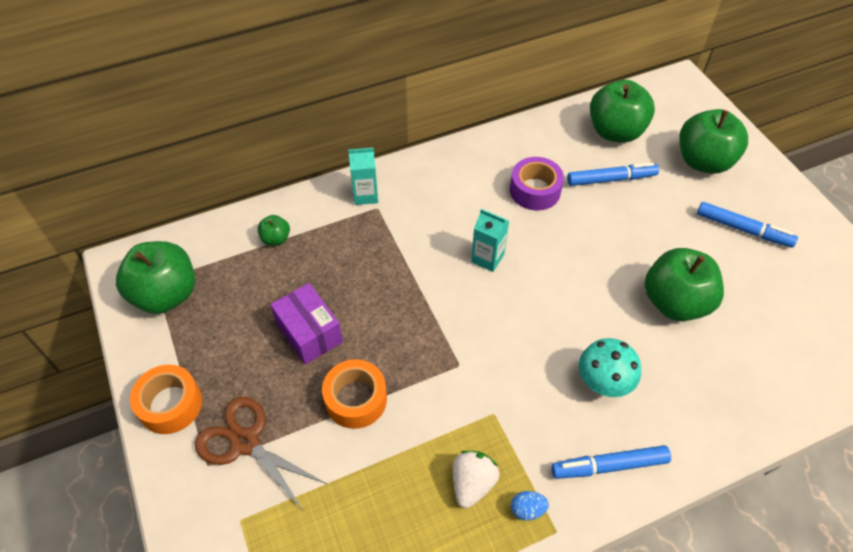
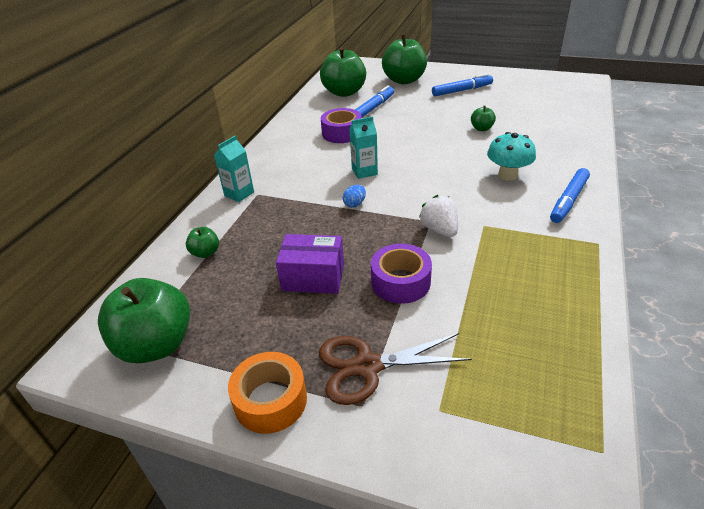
camera: 45 degrees left, 15 degrees down
orange tape [322,359,387,429] -> purple tape [371,244,432,304]
white strawberry [453,451,499,508] -> white strawberry moved to [419,195,458,237]
blue egg [511,491,549,521] -> blue egg moved to [342,185,366,208]
green apple [645,248,724,321] -> green apple [471,106,496,131], size x0.46

